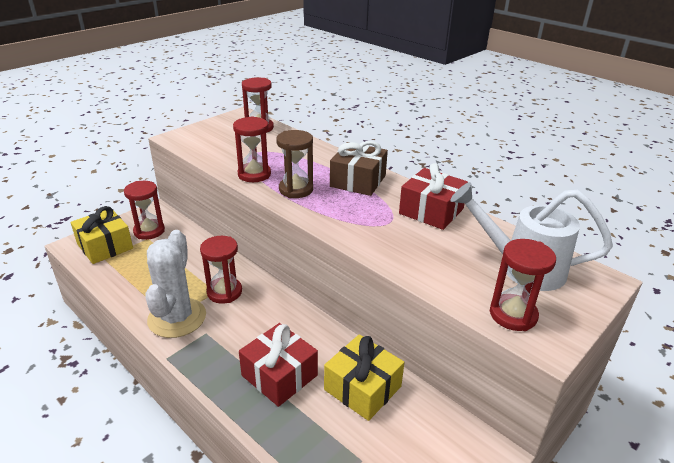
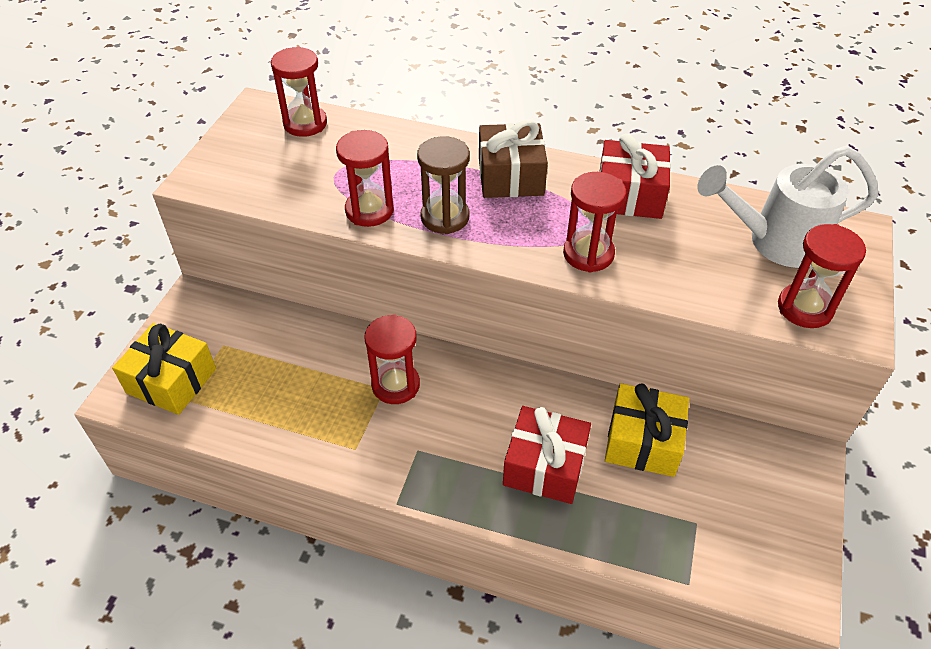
camera: 25 degrees left, 15 degrees up
red hourglass [124,181,165,240] -> red hourglass moved to [563,172,627,272]
white cactus [145,230,206,338] -> none

